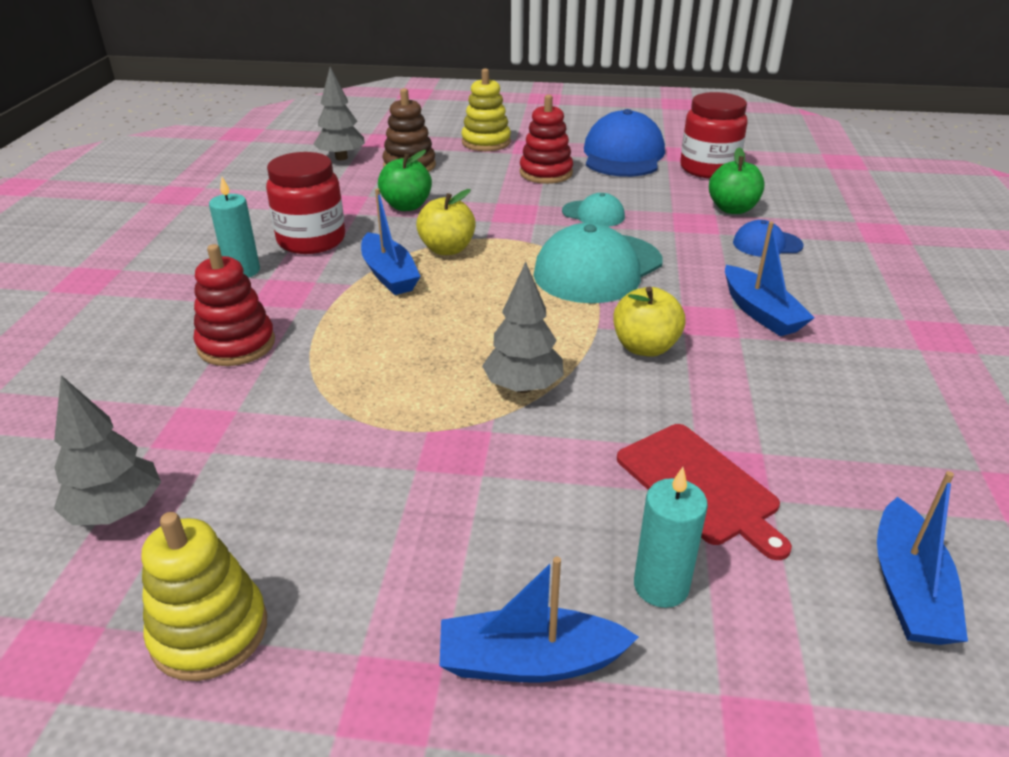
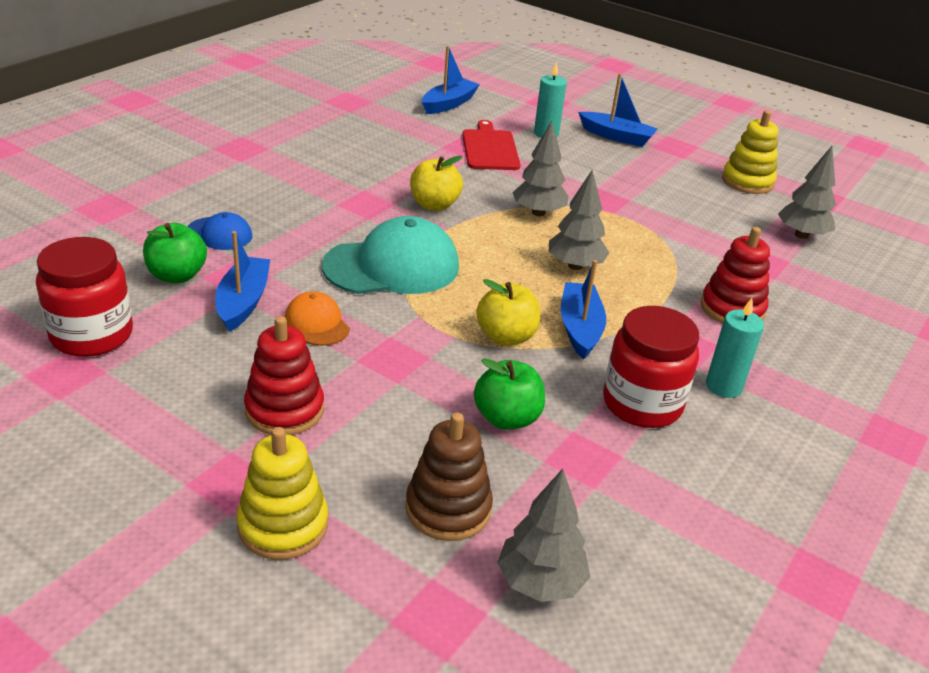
camera: 155 degrees left, 0 degrees up
turquoise cap [562,193,625,227] -> orange cap [285,291,350,346]
blue cap [584,109,665,177] -> none
blue boat [725,222,815,336] -> blue boat moved to [215,231,270,332]
none -> grey tree [549,170,609,270]

